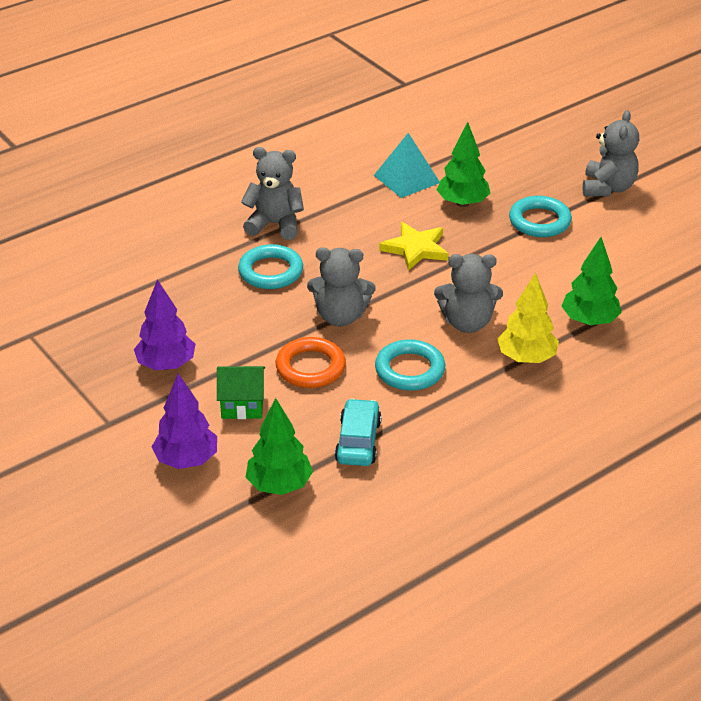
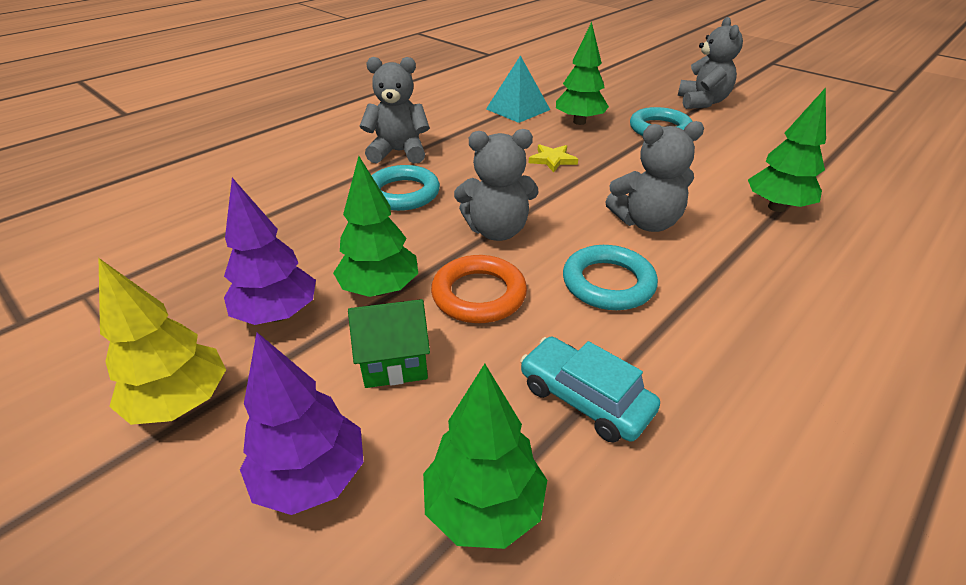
camera: 10 degrees left, 0 degrees up
turquoise car [335,398,382,466] -> turquoise car turned 45 degrees counterclockwise [520,337,660,443]
yellow star [379,222,448,271] -> yellow star [529,144,578,172], size x0.66
yellow tree [497,273,559,363] -> yellow tree moved to [99,258,226,425]
none -> green tree [333,156,418,297]

